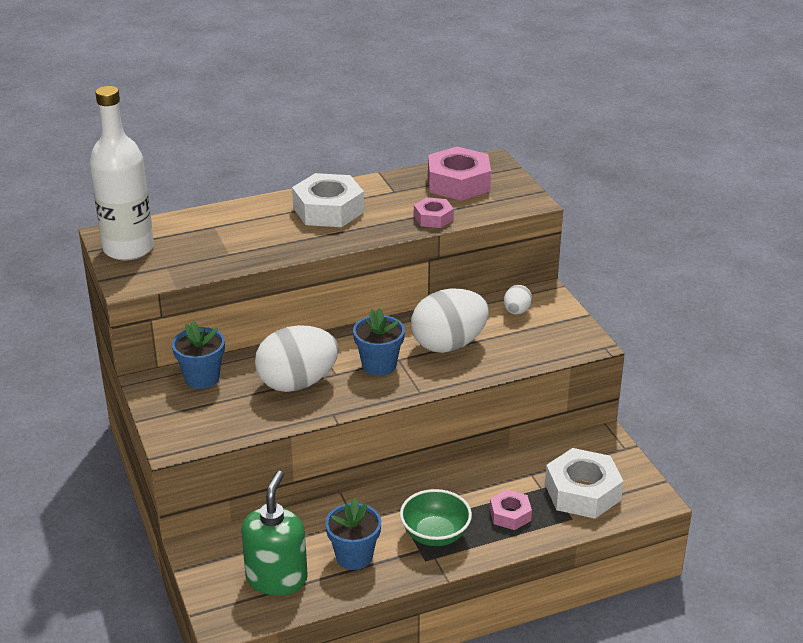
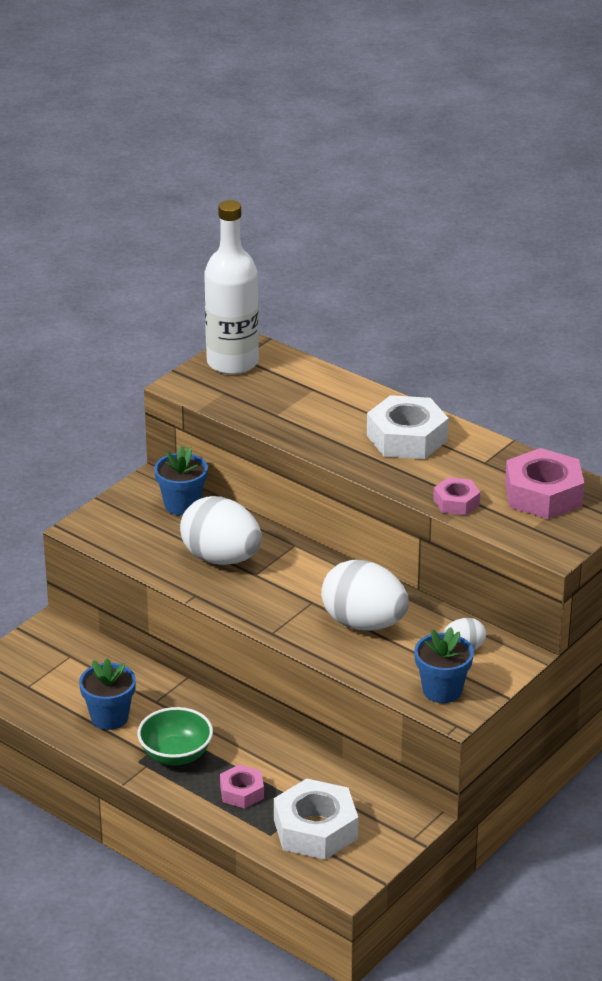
camera: 60 degrees right, 0 degrees up
green soap dispenser [241,471,308,596] -> none
blue flower pot [353,308,405,376] -> blue flower pot moved to [414,627,474,703]

